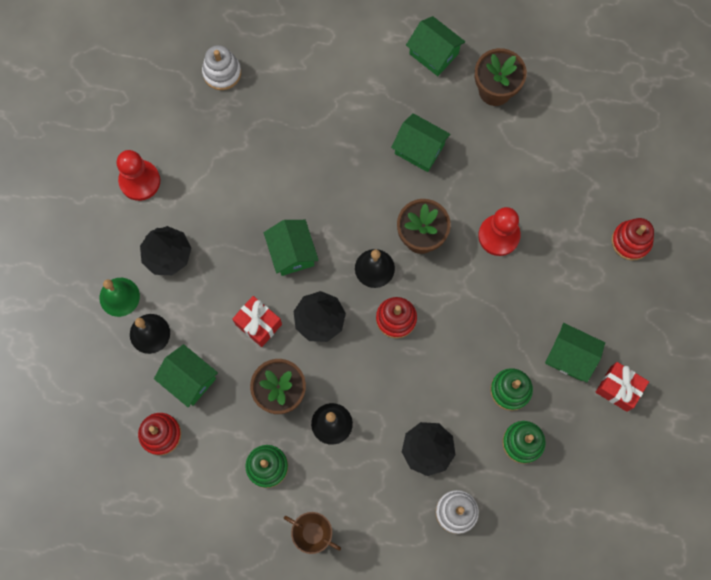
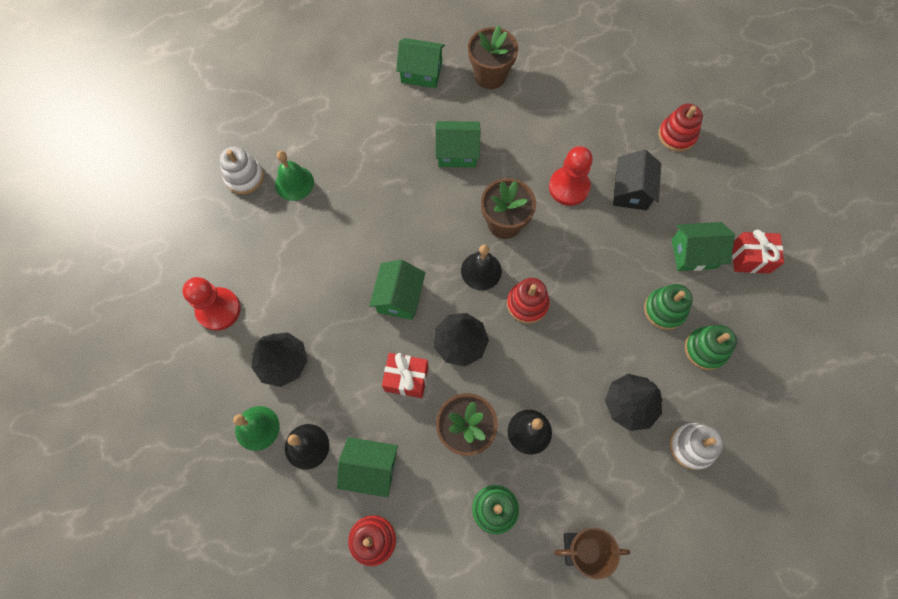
camera: 30 degrees left, 5 degrees down
green house [264,220,319,276] -> green house turned 60 degrees clockwise [369,260,426,320]
none -> green bell [275,151,314,201]
none -> black house [613,149,661,211]

